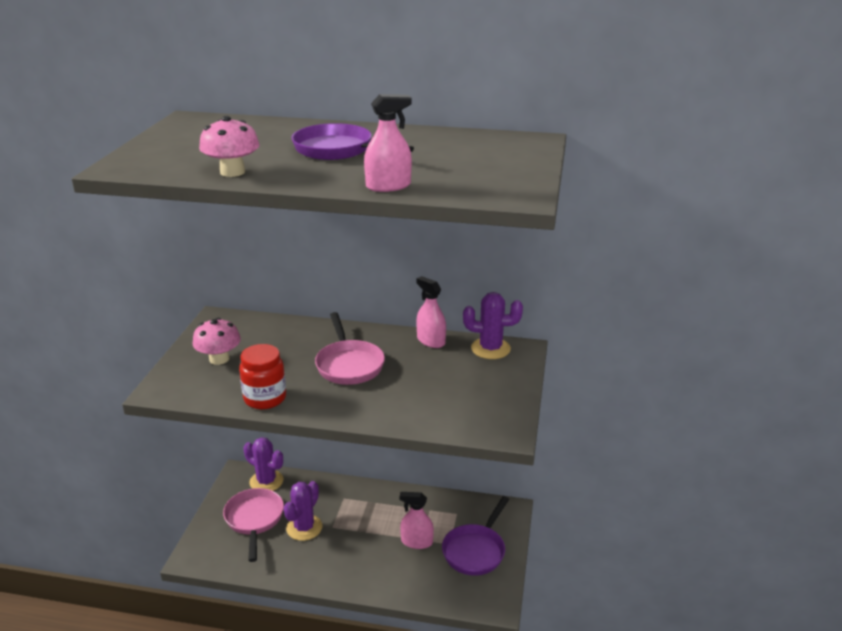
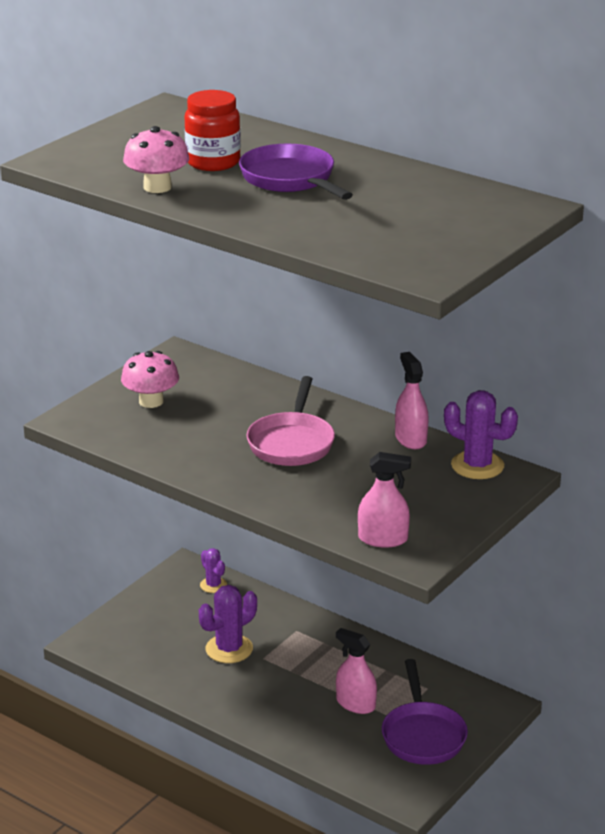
camera: 25 degrees right, 0 degrees up
pink pan [223,488,284,562] -> none
red jar [239,344,286,409] -> red jar moved to [185,90,241,171]
purple cactus [243,437,284,491] -> purple cactus [200,548,227,593], size x0.60
pink spray bottle [364,94,412,192] -> pink spray bottle moved to [358,452,411,548]
purple pan [442,496,509,576] -> purple pan turned 60 degrees counterclockwise [382,659,468,765]

